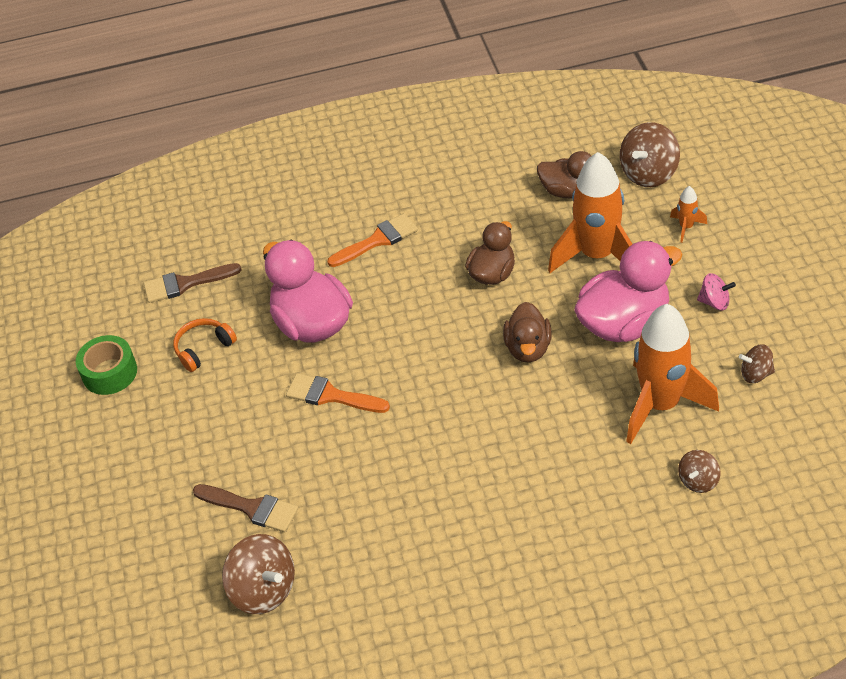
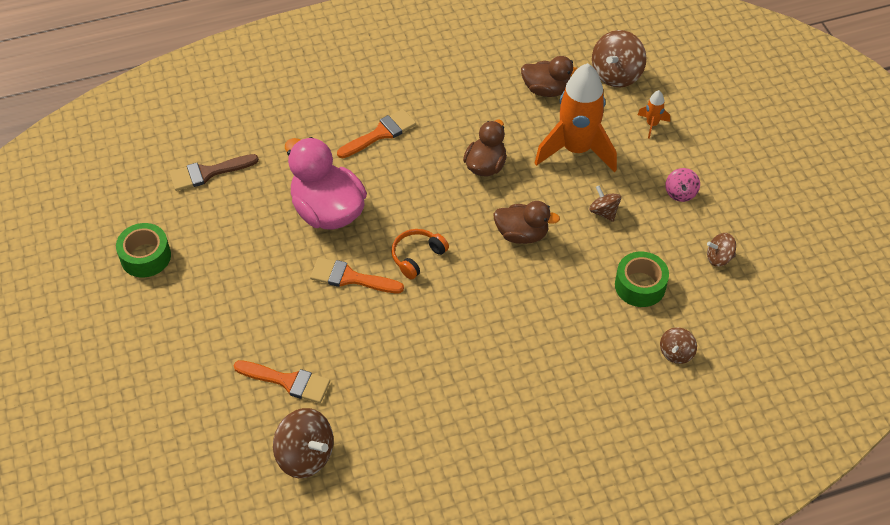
camera: 10 degrees left, 5 degrees up
orange headphones [173,318,237,372] -> orange headphones moved to [391,229,449,279]
brown brush [193,484,298,532] -> orange brush [233,360,330,403]
brown duck [503,302,552,363] -> brown duck turned 75 degrees counterclockwise [493,201,560,244]
pink duck [574,241,683,342] -> brown spinning top [589,185,621,222]
orange rocket [626,304,719,444] -> green tape [615,252,669,307]
pink spinning top [697,273,736,310] -> pink spinning top turned 90 degrees clockwise [665,168,700,202]

